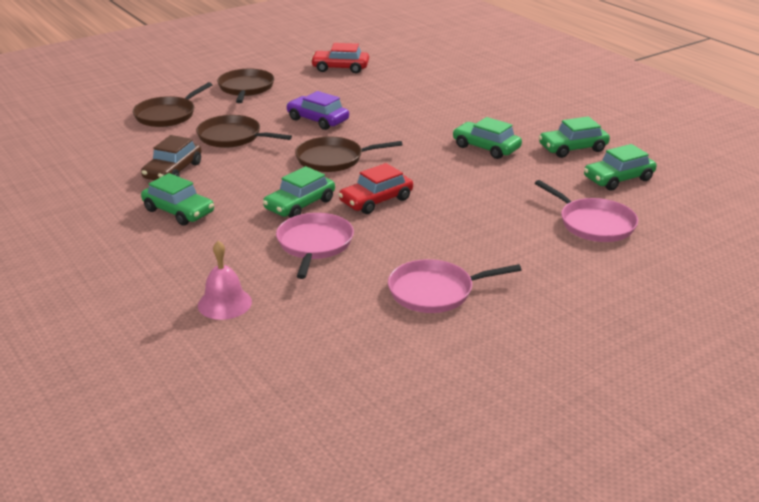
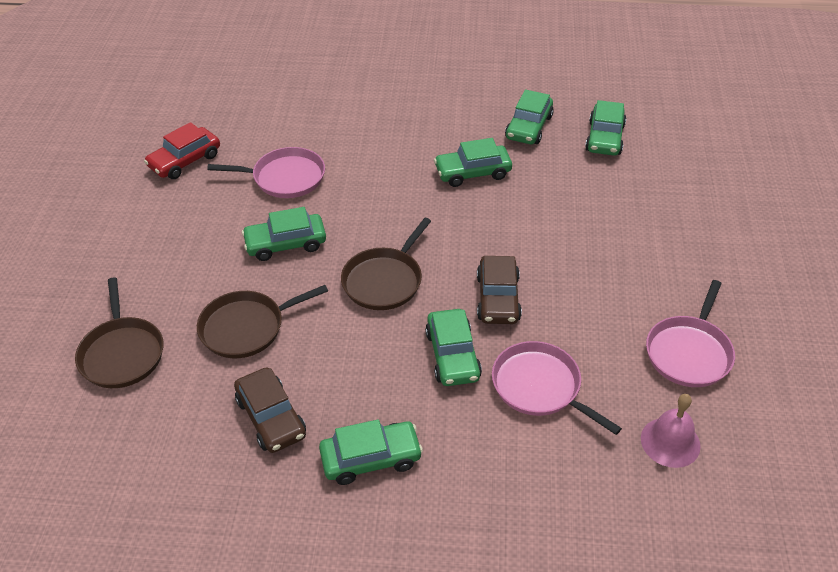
camera: 50 degrees left, 15 degrees up
pink bell [198,241,252,320] -> pink bell moved to [641,394,701,468]
brown pan [217,69,274,103] -> none
purple car [286,91,349,130] -> green car [242,207,326,261]
red car [338,163,413,214] -> brown car [477,256,522,324]
pink pan [535,180,638,242] -> pink pan moved to [207,147,325,198]

